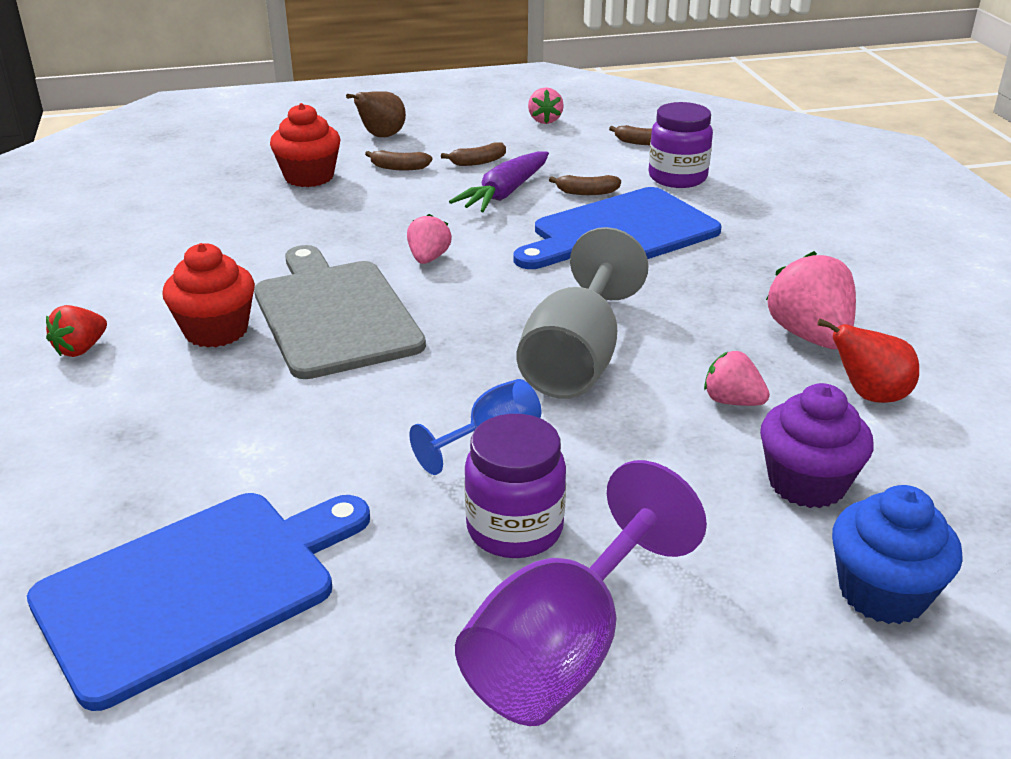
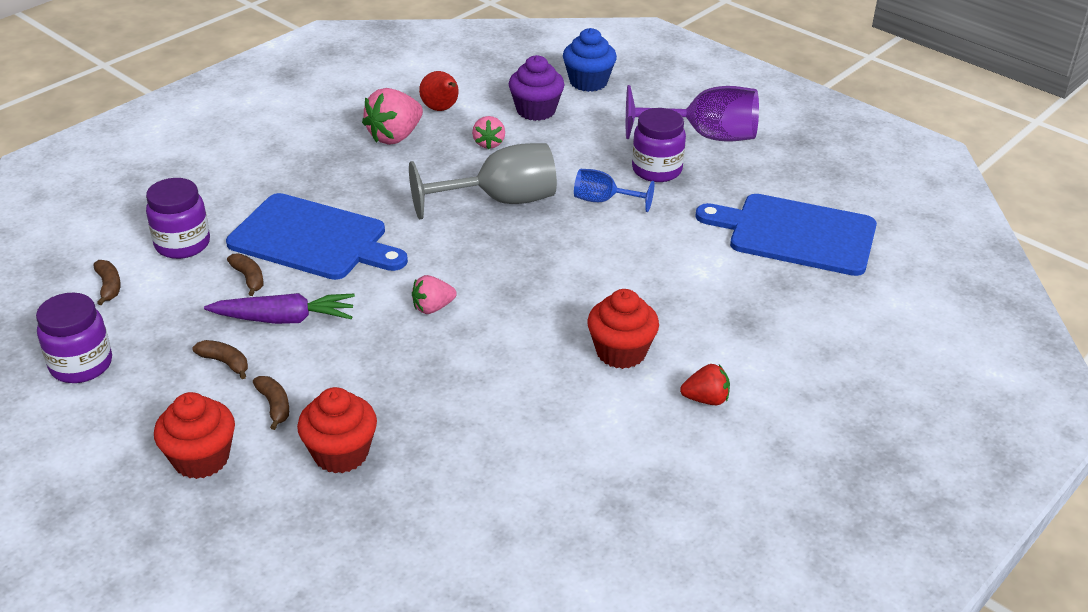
camera: 125 degrees left, 5 degrees up
grey cutting board [254,245,426,379] -> none
brown pear [346,91,406,137] -> red cupcake [154,392,235,479]
pink strawberry [528,87,564,124] -> purple jar [36,293,112,383]

